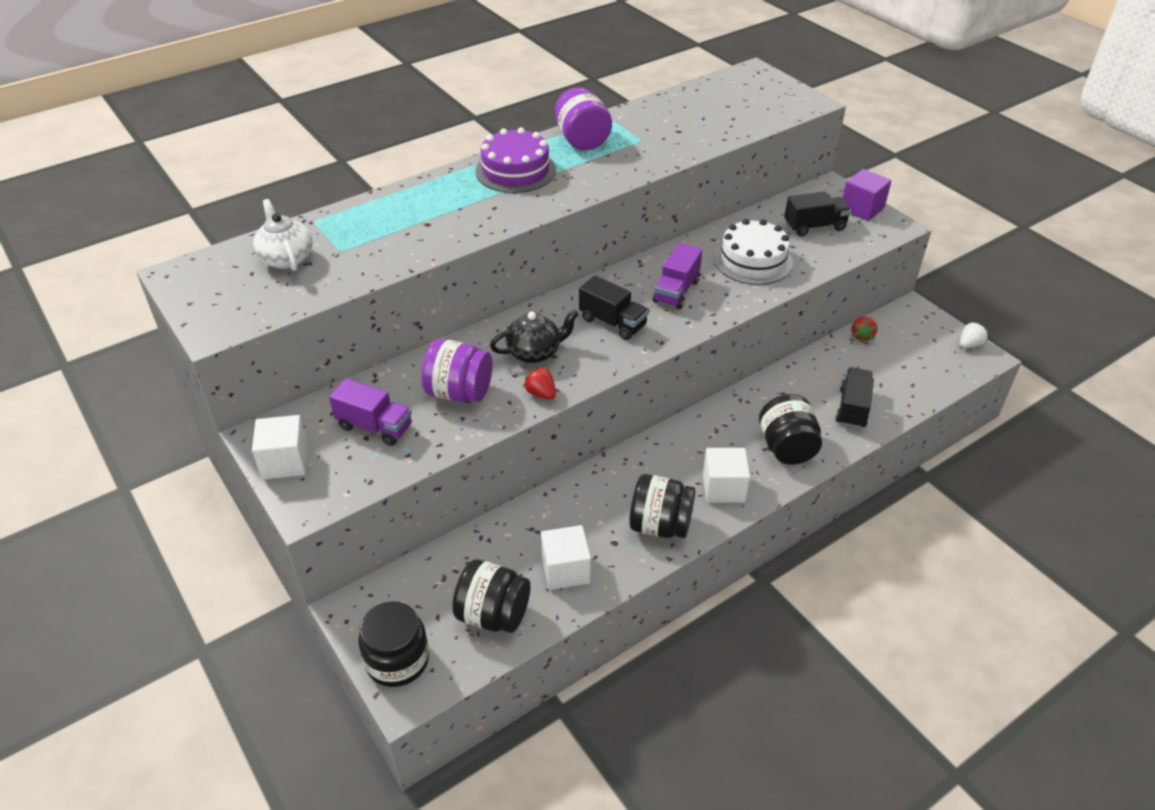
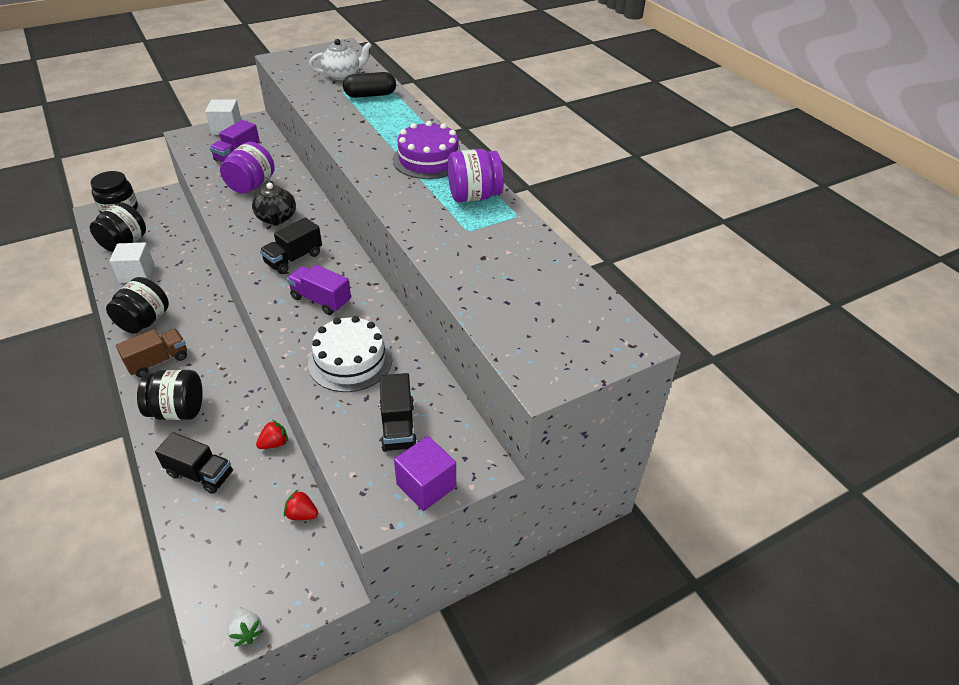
camera: 95 degrees right, 0 degrees up
red strawberry [523,366,556,399] -> red strawberry moved to [256,420,288,449]
white cube [703,448,750,503] -> brown truck [116,329,187,378]
none -> black capsule [343,72,396,98]

